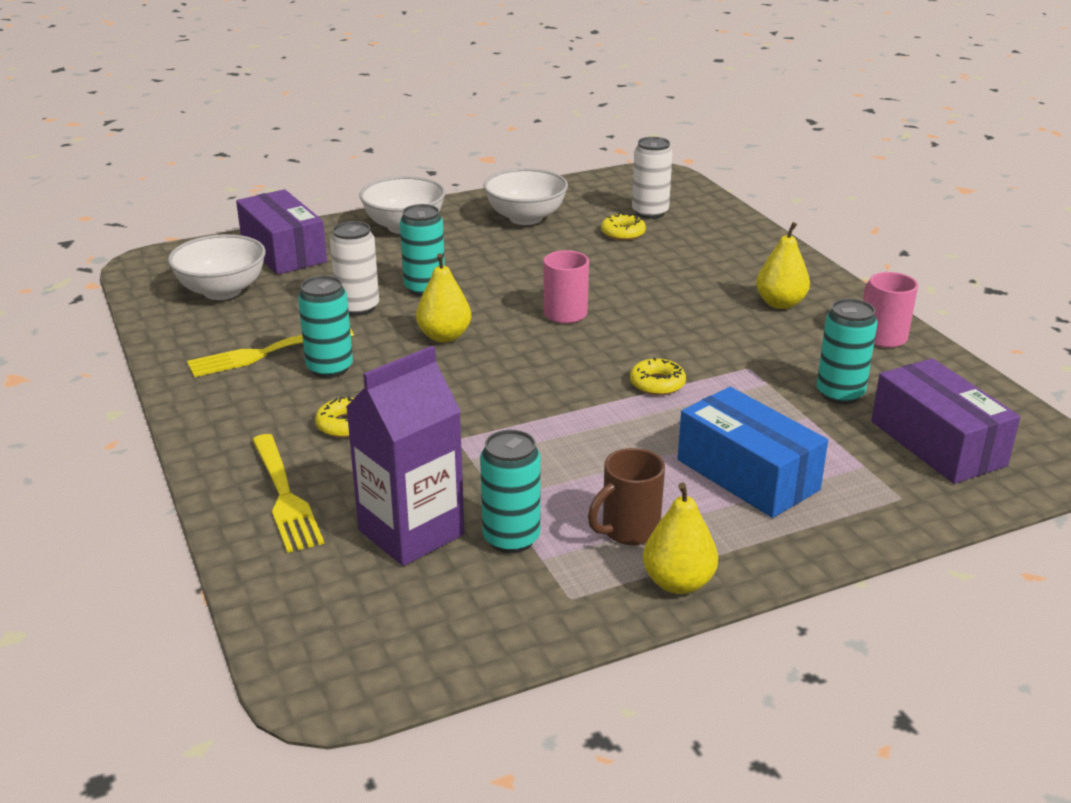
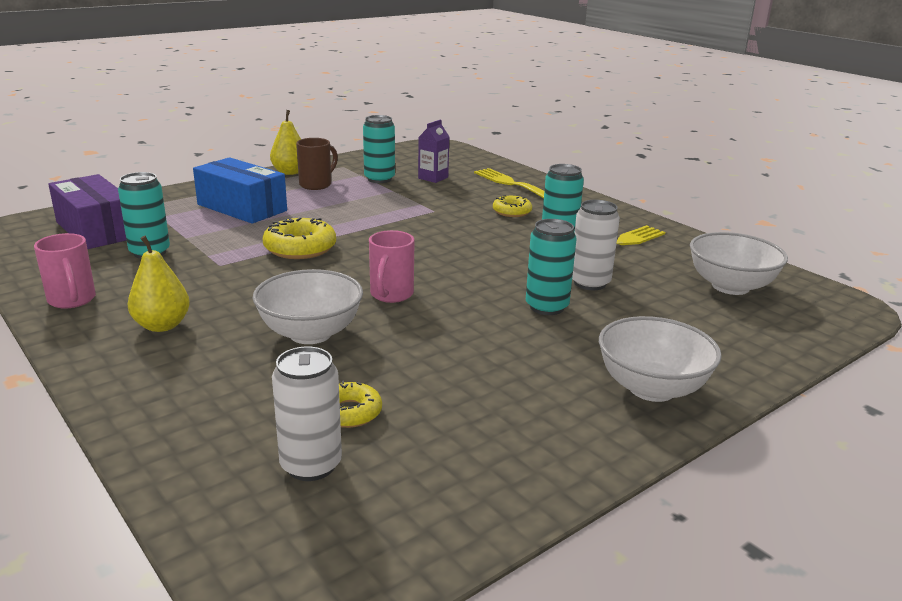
camera: 165 degrees right, 5 degrees down
purple box [236,189,327,275] -> none
purple carton [346,346,465,566] -> purple carton [418,120,450,183], size x0.54
yellow pear [416,253,471,342] -> none
white bowl [483,168,568,225] -> white bowl moved to [252,269,363,344]
yellow donut [630,357,686,395] -> yellow donut [262,218,336,259], size x1.61

